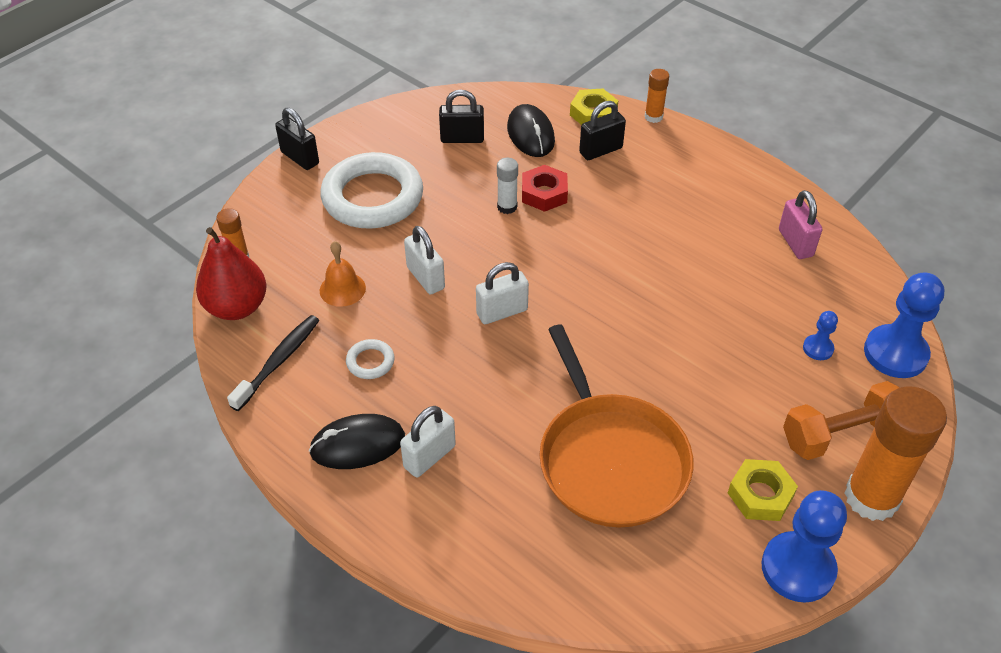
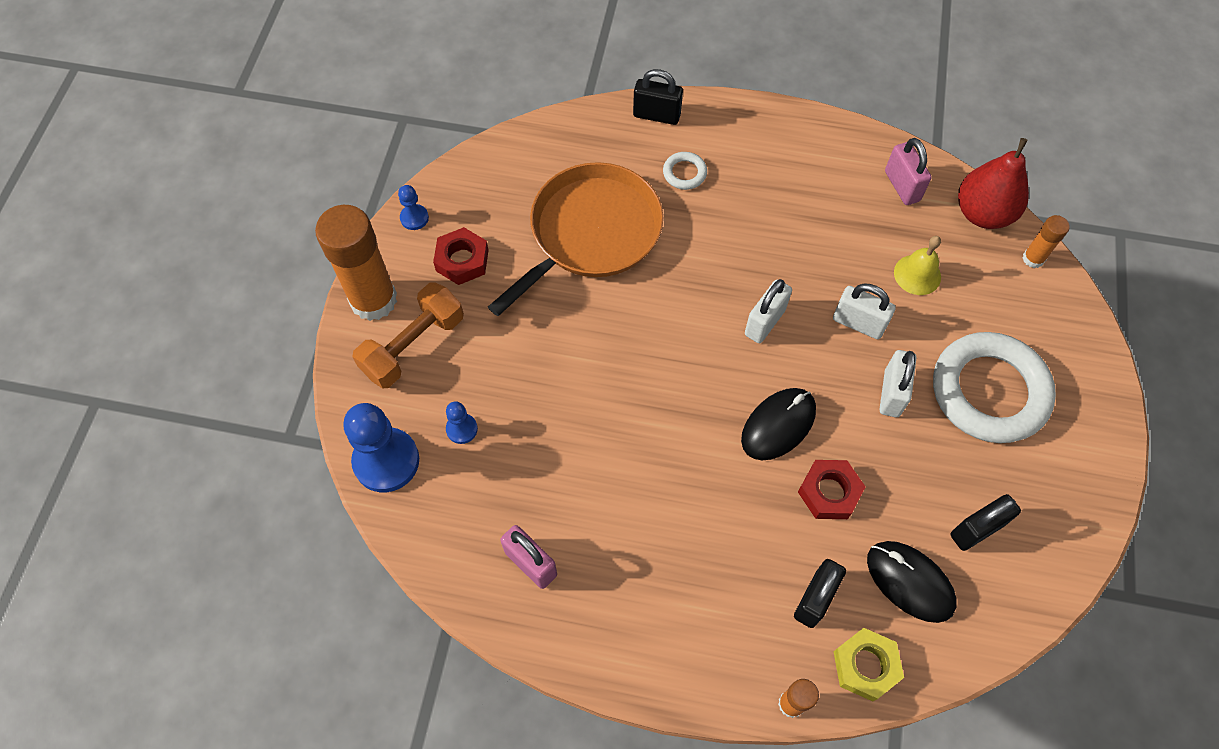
camera: 150 degrees right, 15 degrees up
black toothbrush [227,315,320,411] -> pink padlock [885,138,932,205]
black padlock [275,107,319,170] -> black padlock moved to [633,69,683,125]
black mouse [309,414,405,469] -> black mouse moved to [741,388,816,460]
orange bell [320,241,366,307] -> yellow bell [894,236,941,295]
white ring [346,339,395,379] -> white ring moved to [663,152,707,190]
white padlock [400,406,456,477] -> white padlock moved to [879,350,916,417]
white glue stick [497,158,518,214] -> none
orange pan [540,324,694,527] -> orange pan turned 90 degrees clockwise [488,162,663,316]
yellow nut [728,459,798,521] -> red nut [433,227,489,285]
blue pawn [762,490,847,602] -> blue pawn [398,185,429,230], size x0.48

